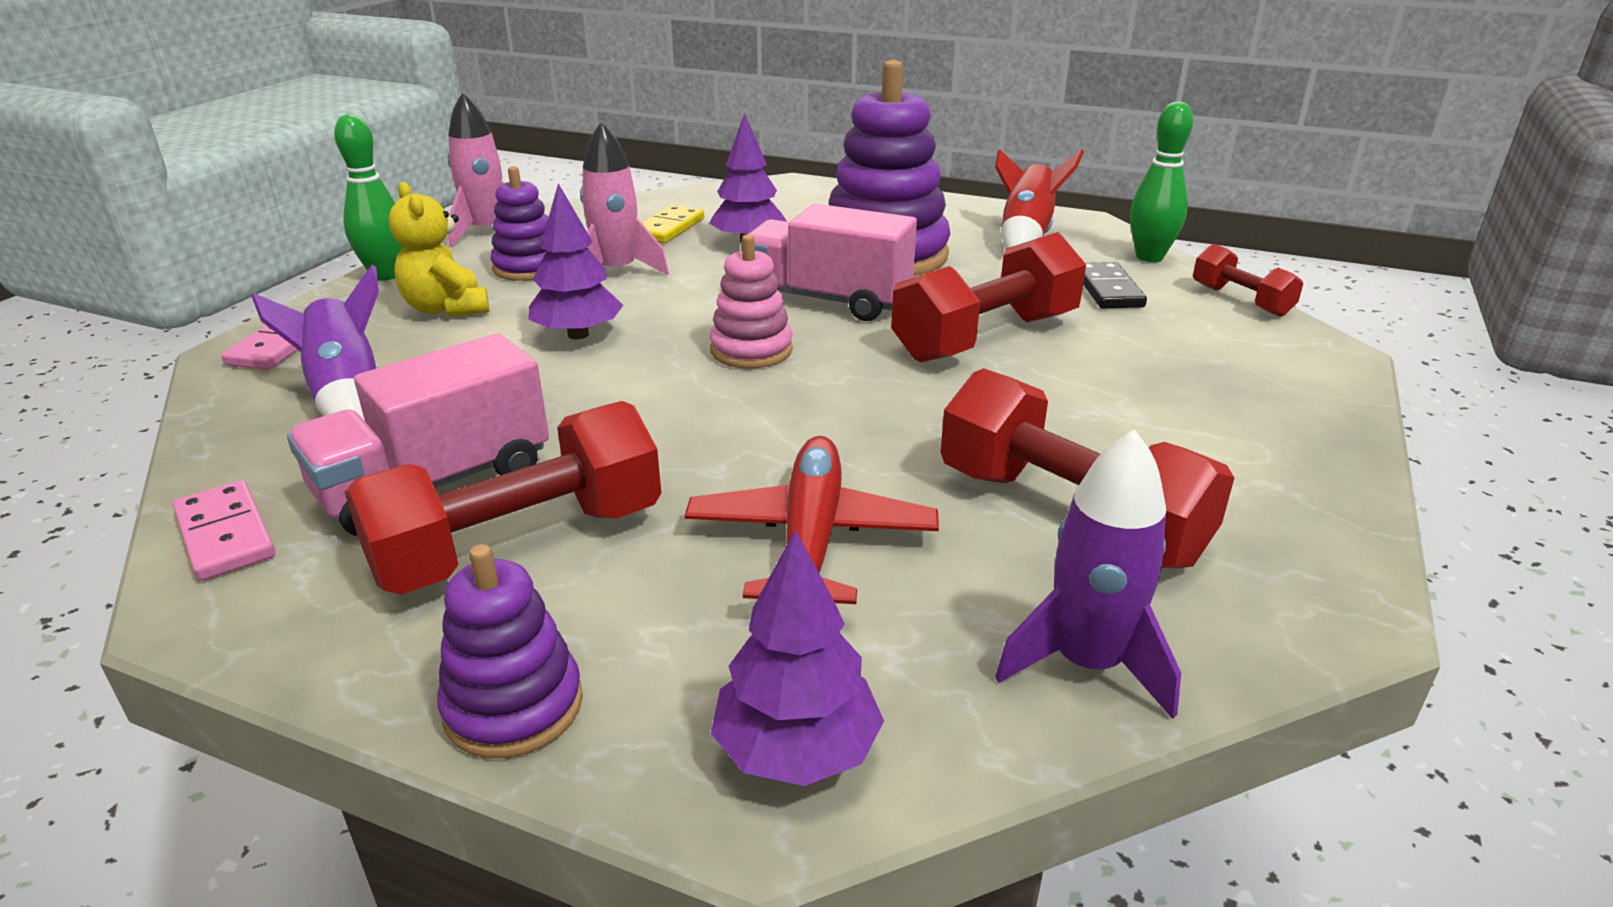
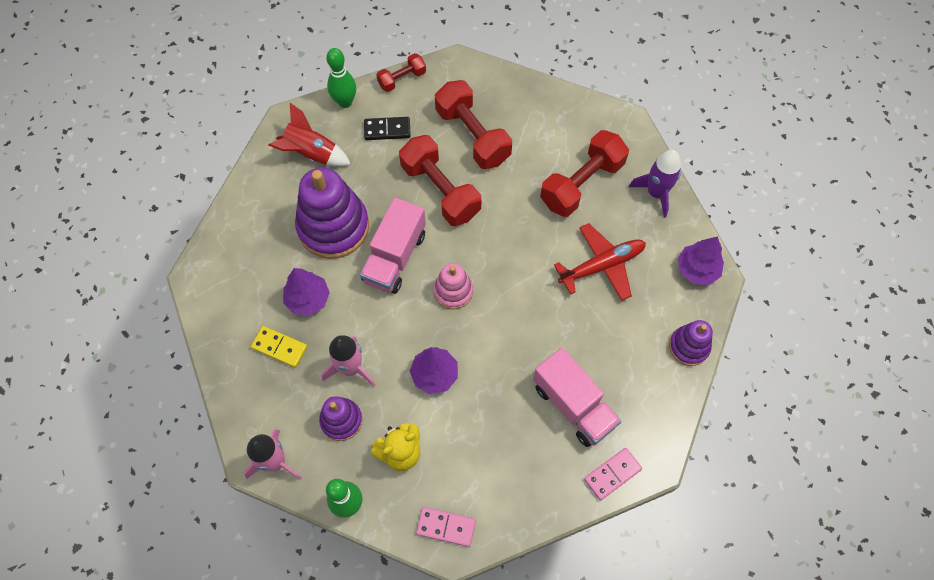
camera: 90 degrees left, 35 degrees up
purple rocket [252,265,379,421] -> none
red dumbbell [345,401,661,595] -> red dumbbell moved to [435,80,512,169]
red plane [684,436,939,604] -> red plane turned 150 degrees clockwise [554,223,646,301]

